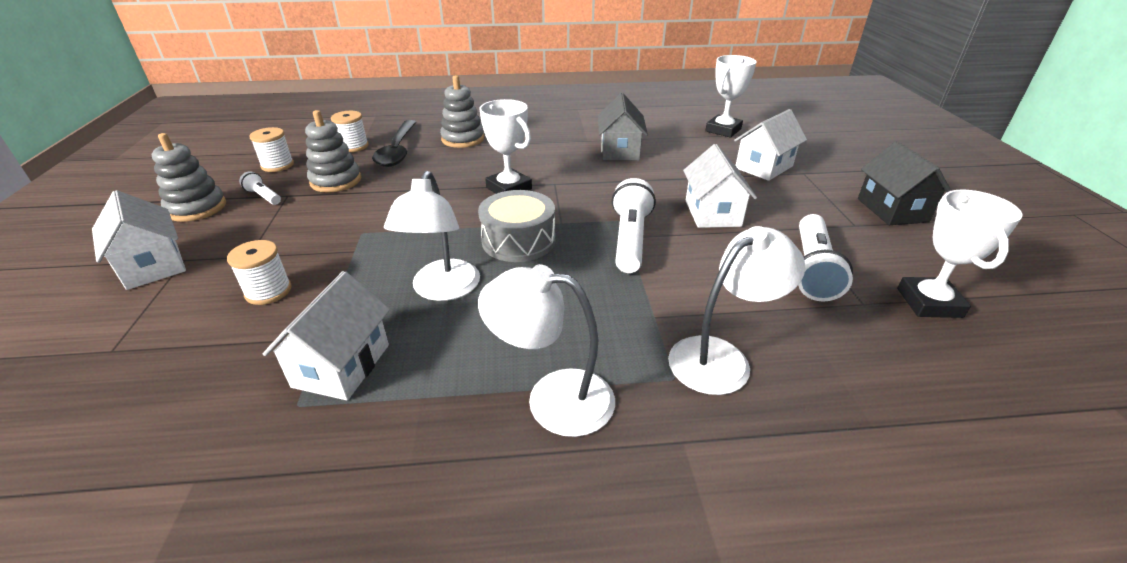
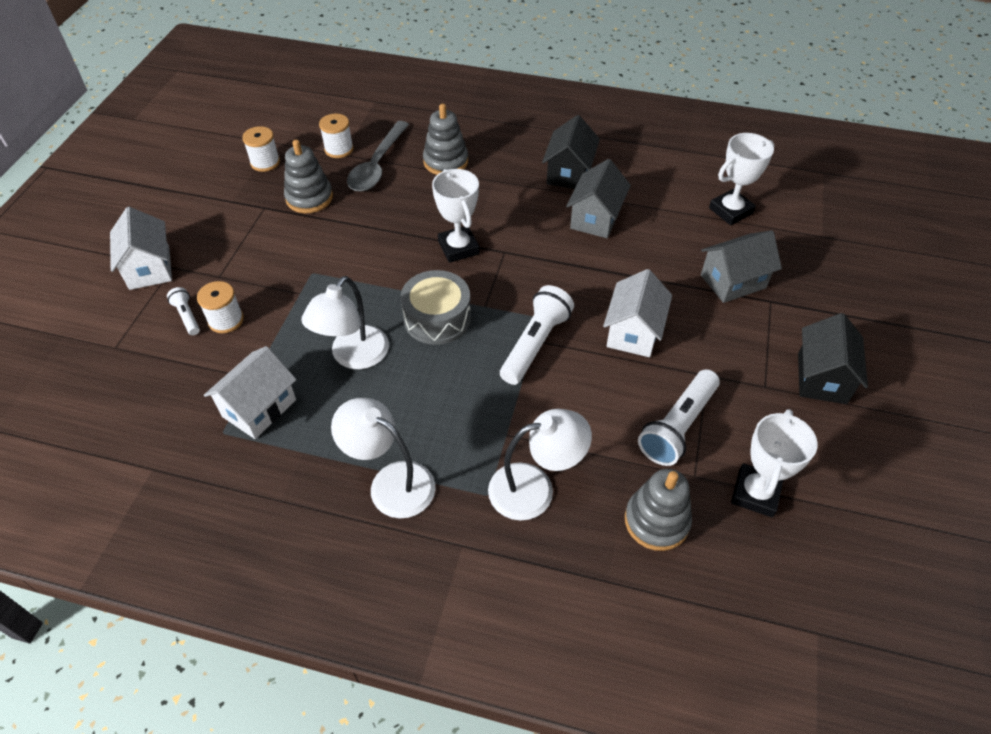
camera: 20 degrees right, 15 degrees up
grey stacking toy [152,133,226,222] -> grey stacking toy moved to [625,469,692,551]
white flashlight [239,171,281,205] -> white flashlight moved to [167,287,200,335]
black spoon [372,120,416,167] -> grey spoon [347,121,409,192]
white house [734,109,807,181] -> grey house [701,230,782,303]
none -> black house [542,115,600,189]

